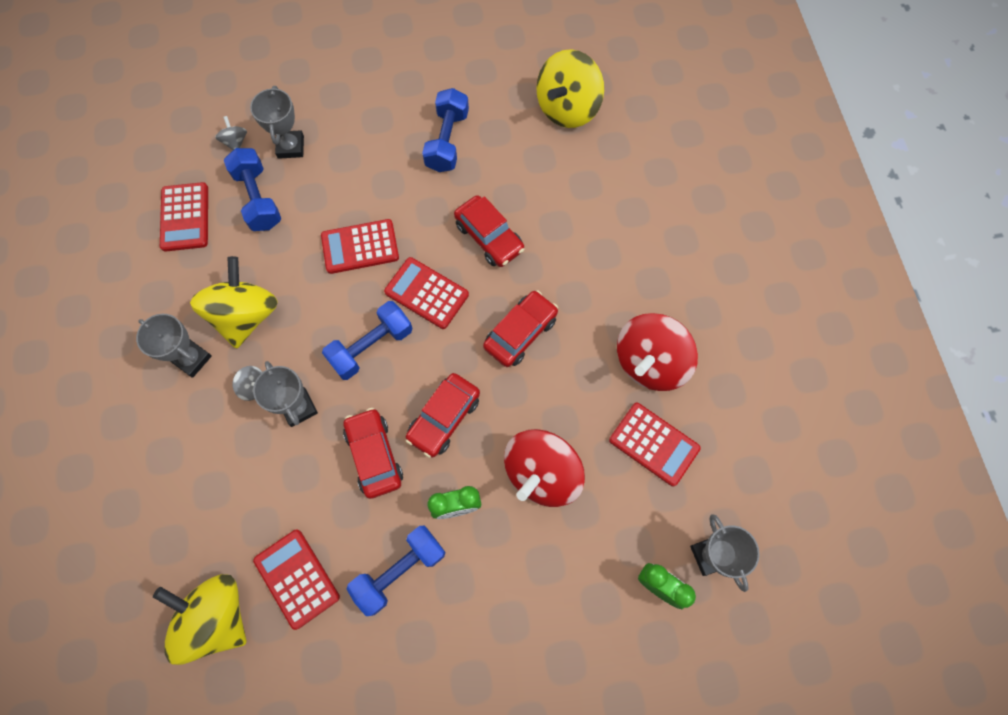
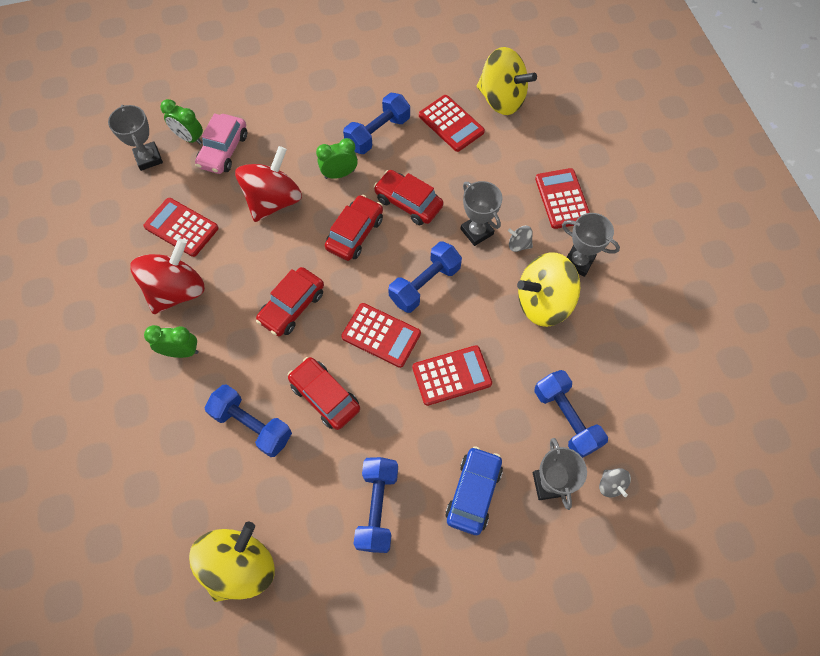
camera: 175 degrees right, 5 degrees down
red calculator [160,182,208,252] -> red calculator moved to [535,168,590,229]
yellow spinning top [190,256,278,349] -> yellow spinning top turned 75 degrees clockwise [517,253,580,327]
red car [343,408,403,499] -> red car turned 150 degrees clockwise [374,170,443,225]
none -> green clock [144,325,198,358]
none -> pink car [195,114,247,174]
none -> blue dumbbell [204,384,292,457]
none -> blue car [445,446,503,535]

